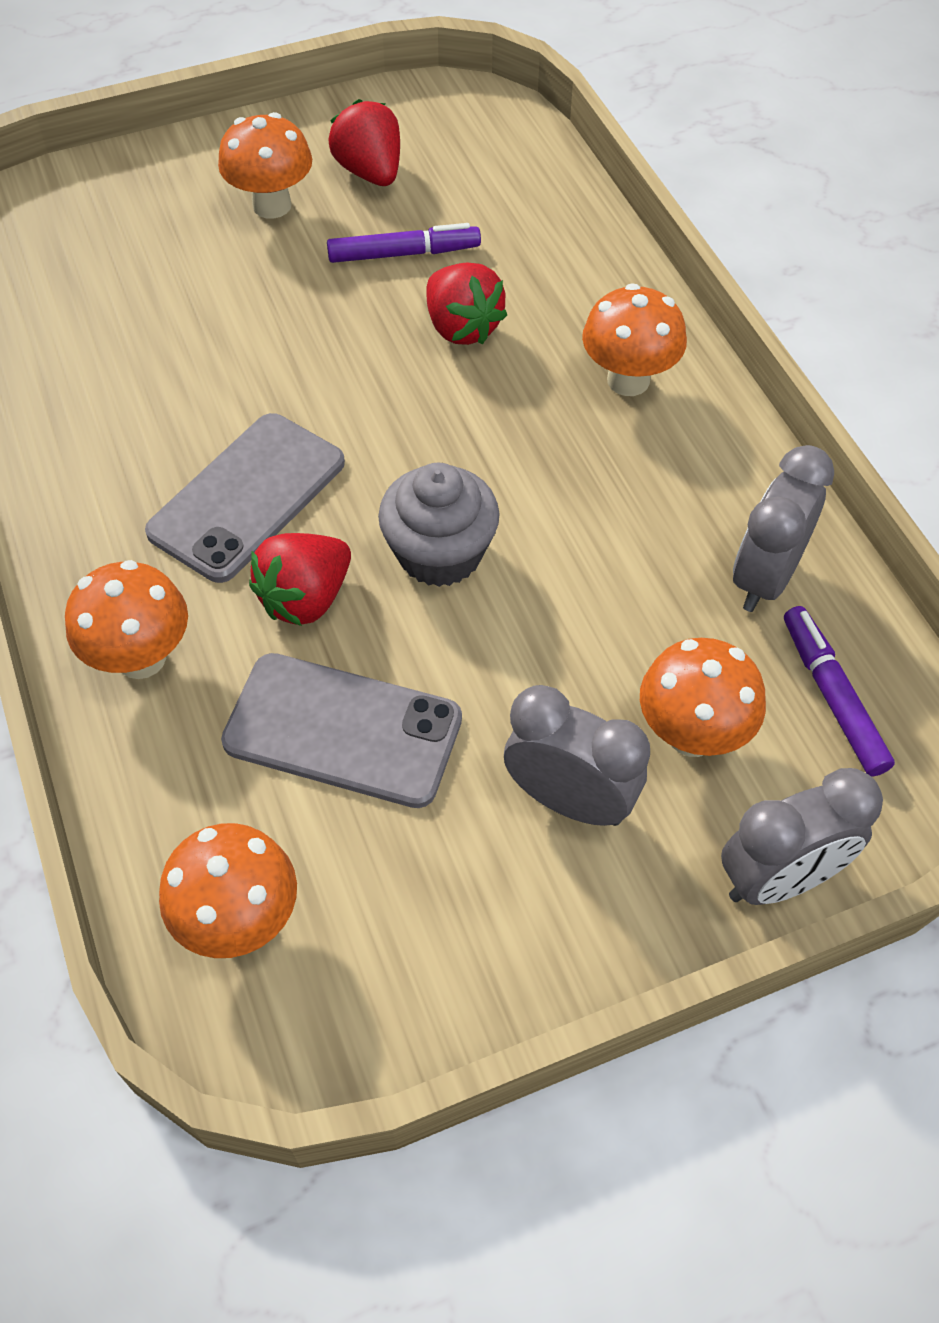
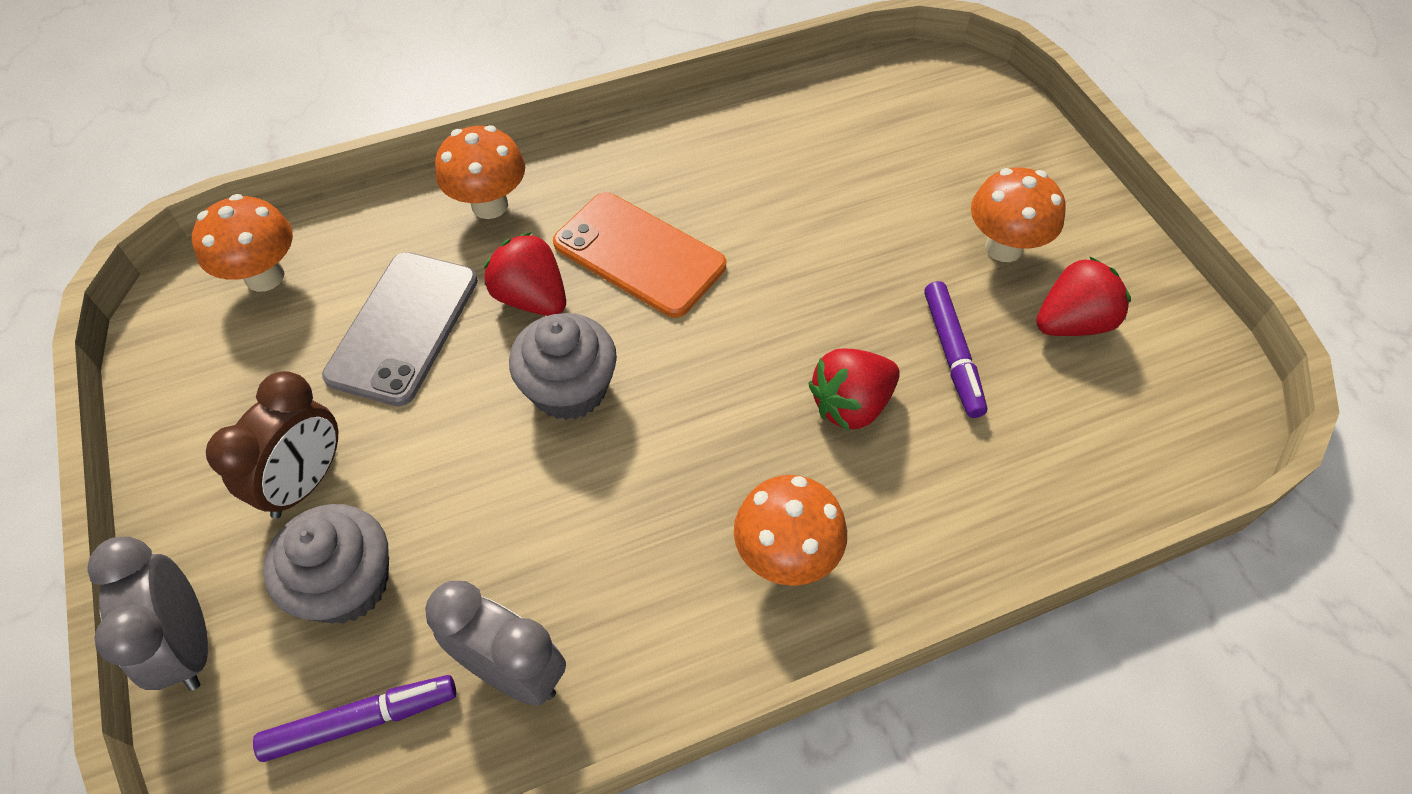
camera: 90 degrees right, 0 degrees up
grey phone [145,413,345,583] -> orange phone [553,192,726,318]
grey clock [504,685,650,826] -> brown clock [206,371,338,518]
orange mushroom [640,638,766,757] -> grey cupcake [263,504,389,624]

